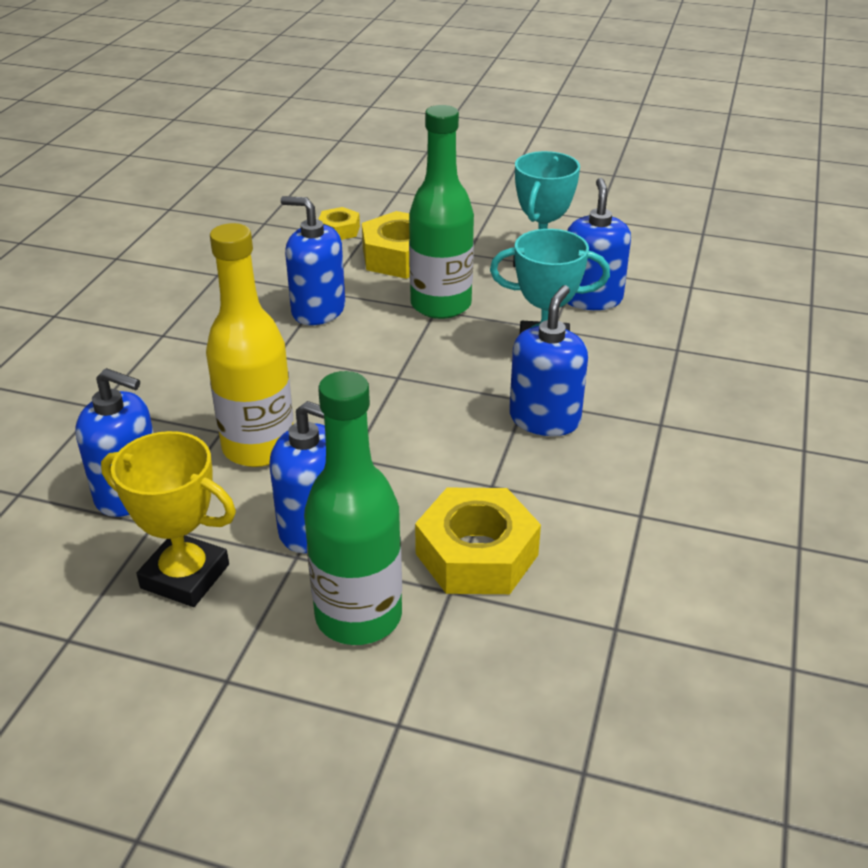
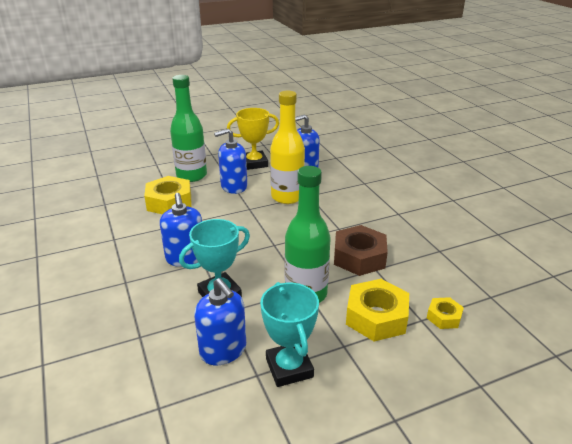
camera: 140 degrees right, 5 degrees down
blue soap dispenser [281,196,345,325] -> brown nut [334,225,388,276]

